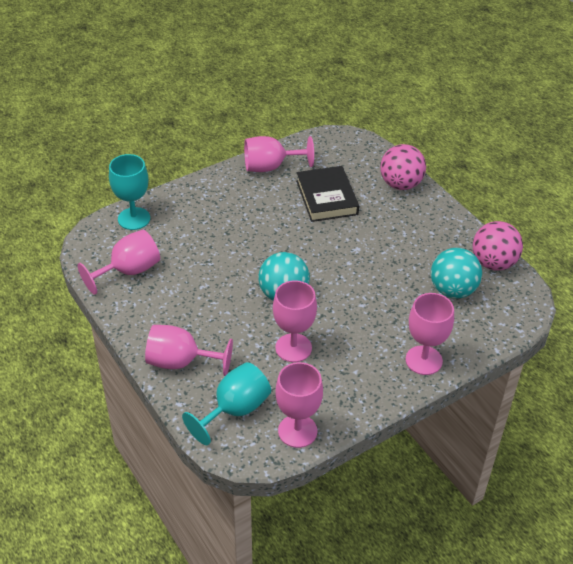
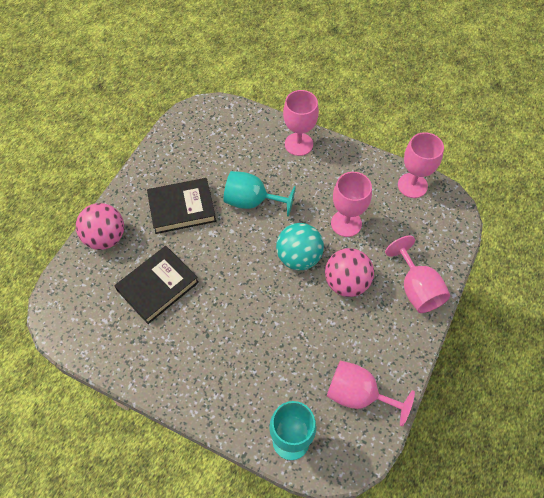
camera: 120 degrees left, 15 degrees up
turquoise goblet [182,362,271,445] -> turquoise goblet moved to [224,171,296,217]
pink goblet [244,136,314,172] -> none
turquoise ball [431,248,482,299] -> none
pink ball [472,221,523,271] -> pink ball moved to [325,248,374,297]
none -> black book [147,178,216,234]

